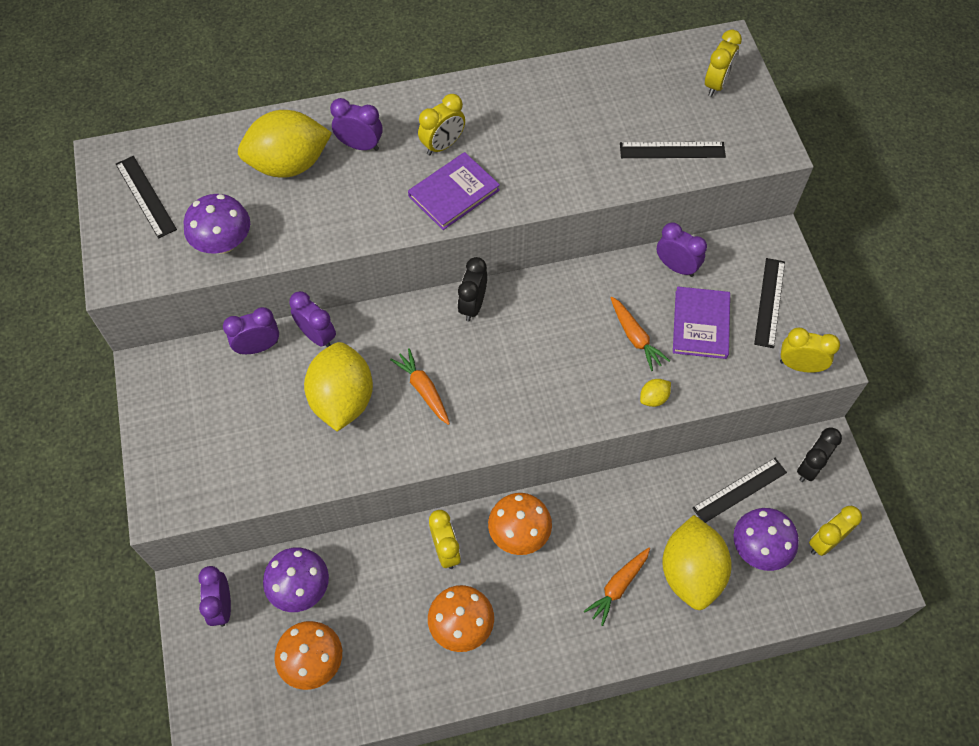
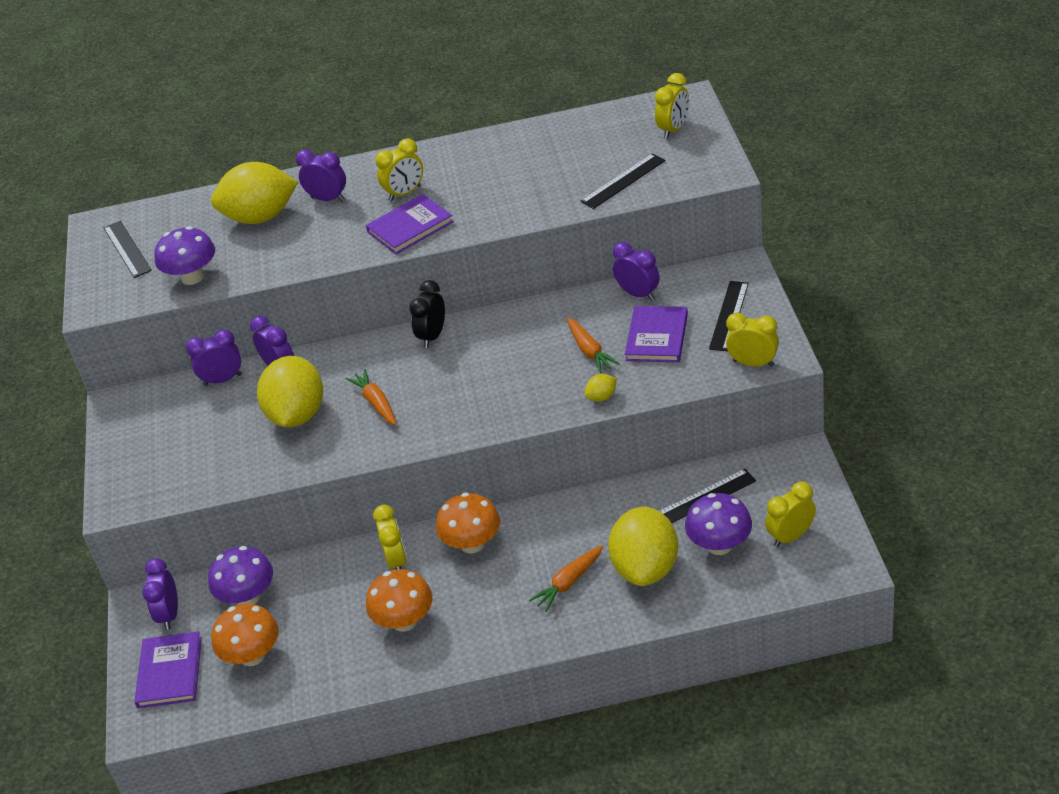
camera: 10 degrees right, 20 degrees down
black ruler [620,142,726,158] -> black ruler turned 45 degrees counterclockwise [581,153,666,209]
black clock [797,427,842,482] -> none
none -> purple book [134,631,202,708]

